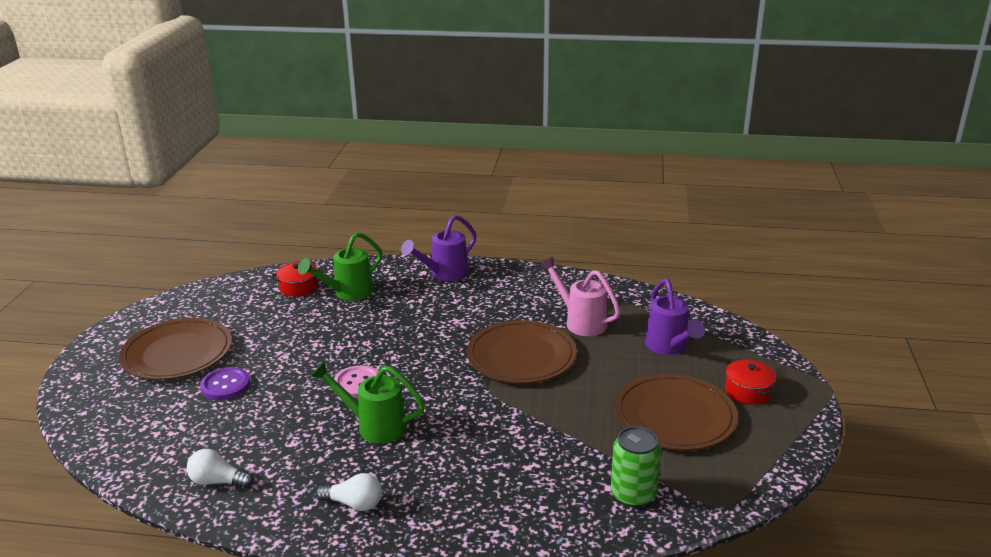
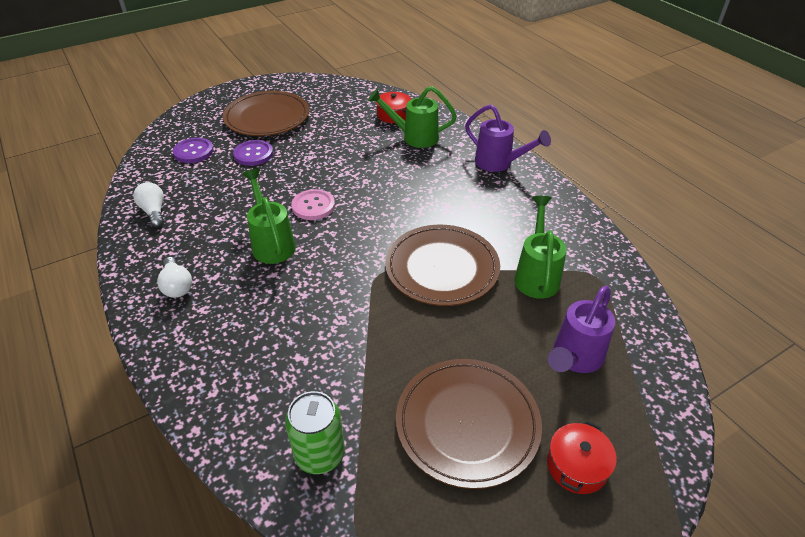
camera: 50 degrees right, 15 degrees up
purple watering can [401,215,477,281] -> purple watering can turned 150 degrees counterclockwise [465,104,551,172]
pink watering can [539,257,620,336] -> green watering can [514,196,567,299]
none -> purple button [173,138,213,163]

